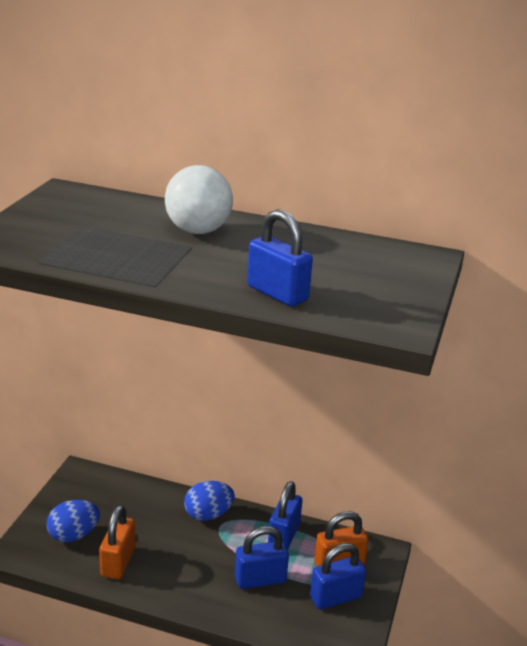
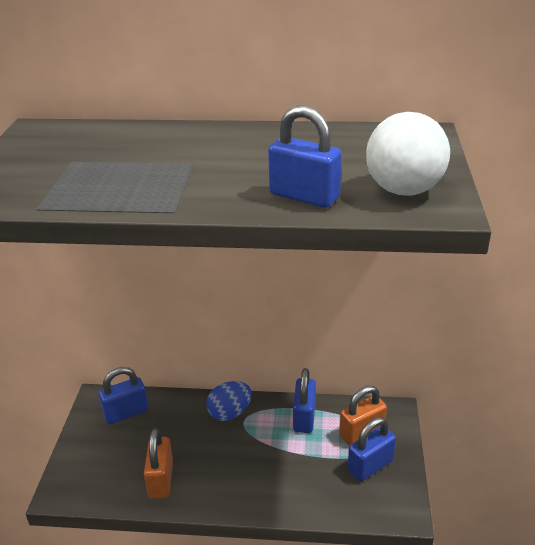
camera: 10 degrees left, 5 degrees up
blue egg [46,500,100,542] -> none
white ball [165,165,233,234] -> white ball moved to [366,112,450,196]
blue padlock [235,526,289,589] -> blue padlock moved to [99,367,148,424]

